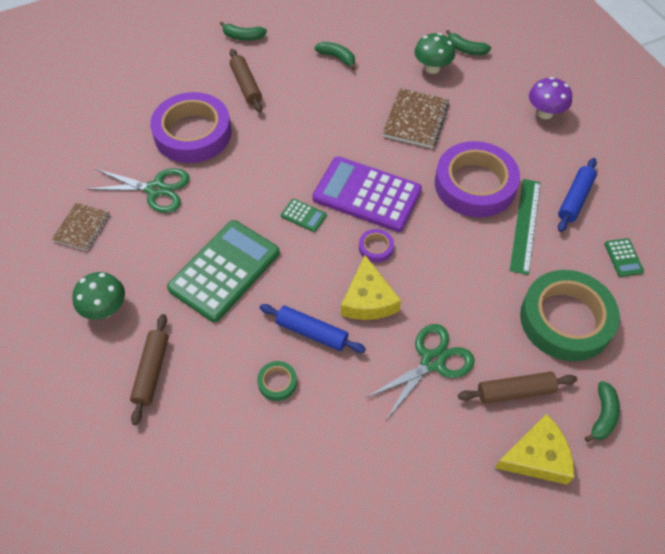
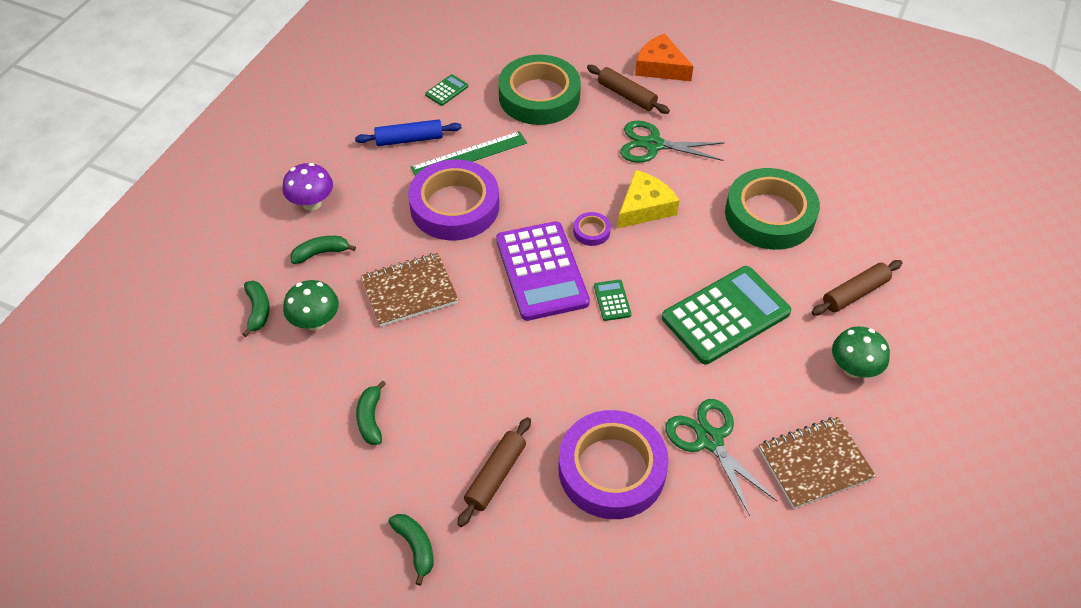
camera: 130 degrees left, 5 degrees down
brown notebook [52,203,110,251] -> brown notebook [759,417,876,509], size x1.50
green calculator [167,220,280,322] -> green calculator turned 150 degrees clockwise [662,266,791,364]
green tape [257,361,297,401] -> green tape [725,168,820,250], size x2.46
blue rolling pin [260,304,366,353] -> none
yellow cheese [495,414,574,485] -> orange cheese [635,33,694,81]
green banana [585,381,620,442] -> green banana moved to [290,236,356,264]

